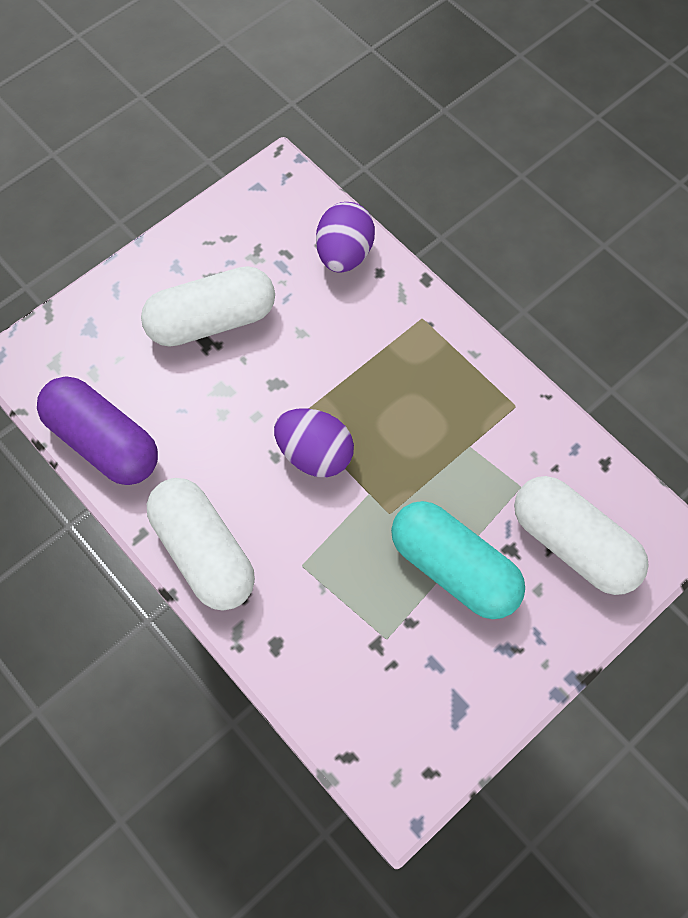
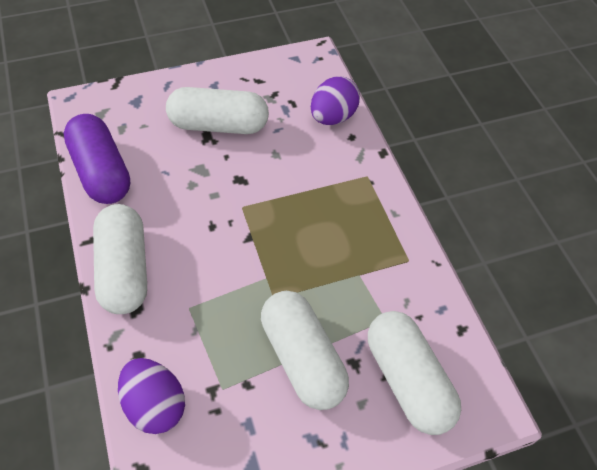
camera: 20 degrees right, 10 degrees down
purple egg [274,408,354,477] -> purple egg moved to [118,358,185,434]
turquoise capsule [391,501,525,619] -> white capsule [261,291,349,410]

